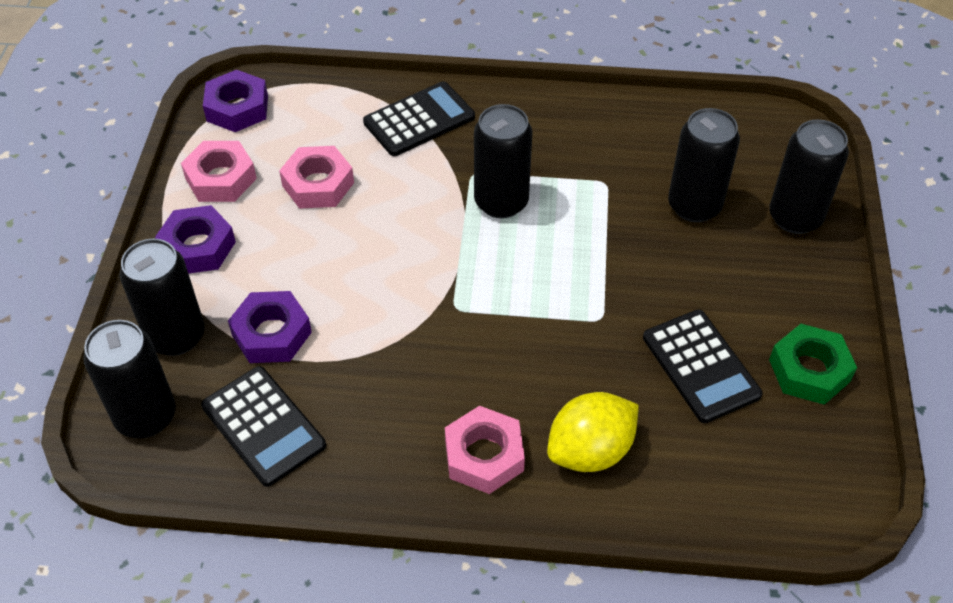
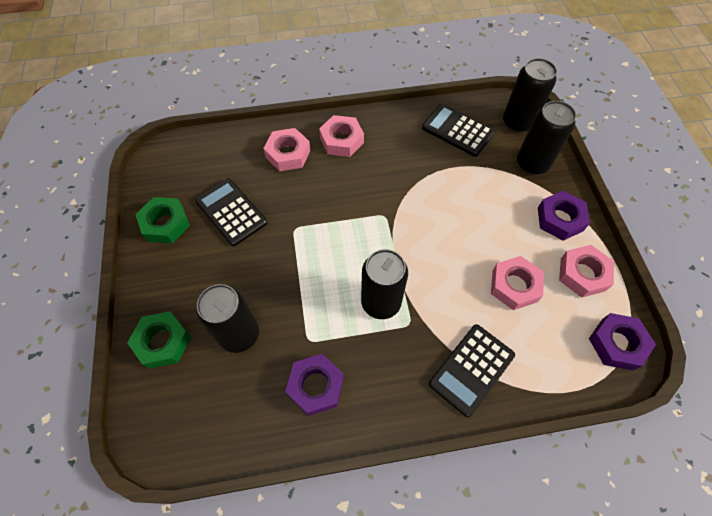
camera: 165 degrees right, 10 degrees up
purple nut [228,291,312,363] -> purple nut moved to [285,354,344,416]
yellow lemon [547,392,639,472] -> pink nut [263,128,311,171]
black can [769,119,849,234] -> green nut [127,311,191,369]

